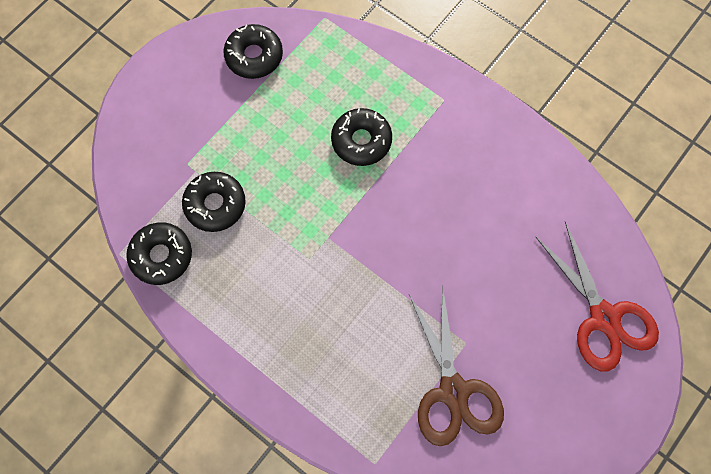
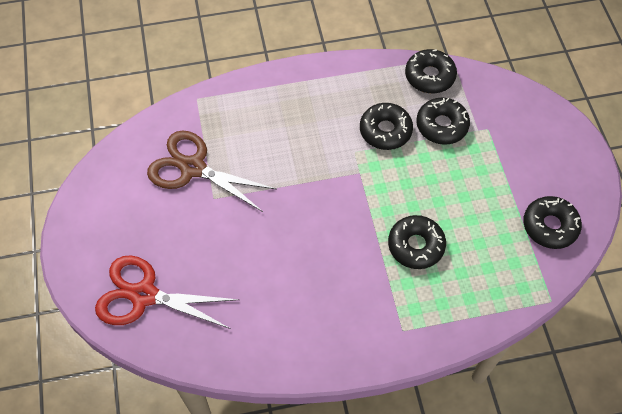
camera: 130 degrees right, 10 degrees down
none -> black donut [360,103,413,150]

